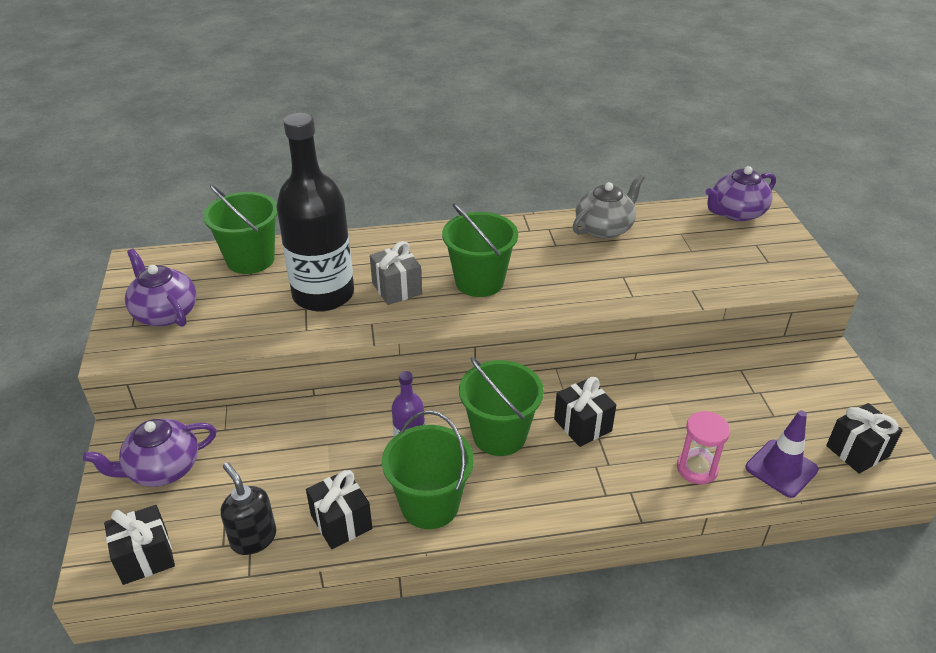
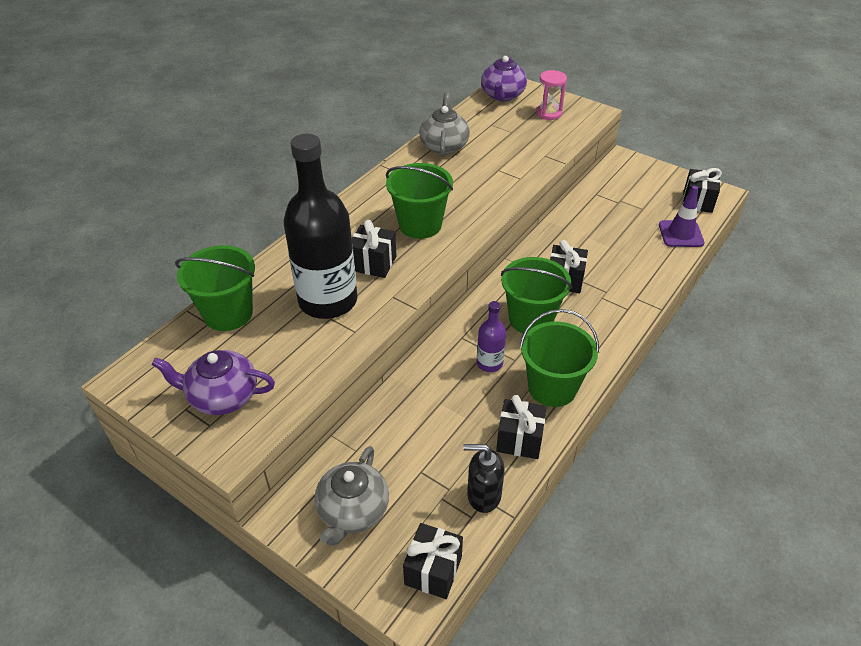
camera: 45 degrees left, 5 degrees up
purple teapot [83,419,217,487] -> grey teapot [315,446,389,546]
grey gift [370,241,422,305] -> black gift [352,220,396,278]
pink hourglass [677,411,730,484] -> pink hourglass moved to [536,70,567,120]

